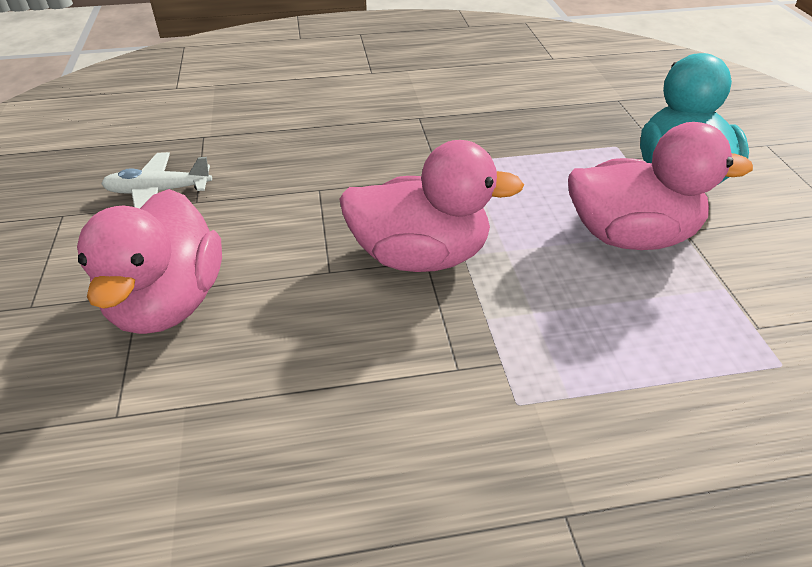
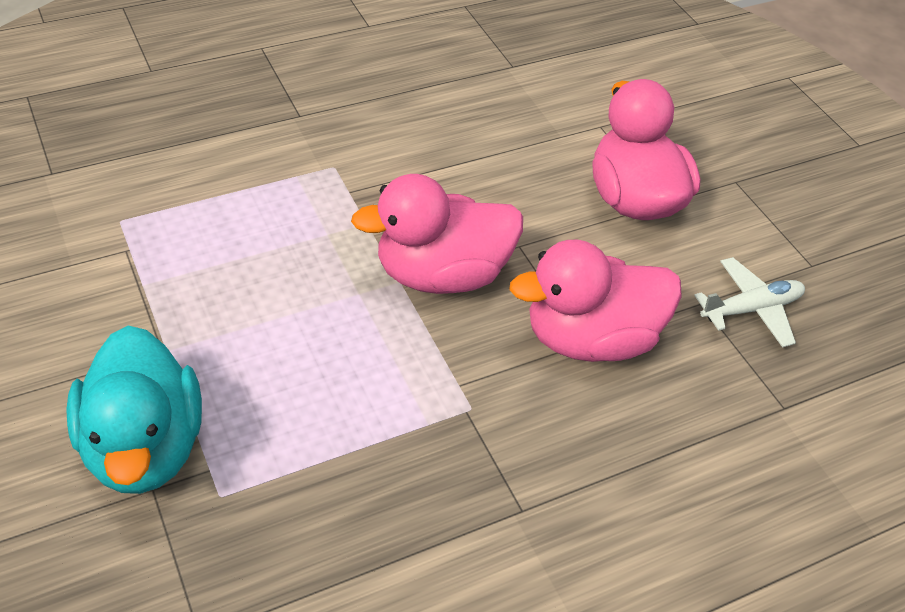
camera: 160 degrees right, 5 degrees up
pink duck [568,122,753,250] -> pink duck moved to [509,240,682,362]

